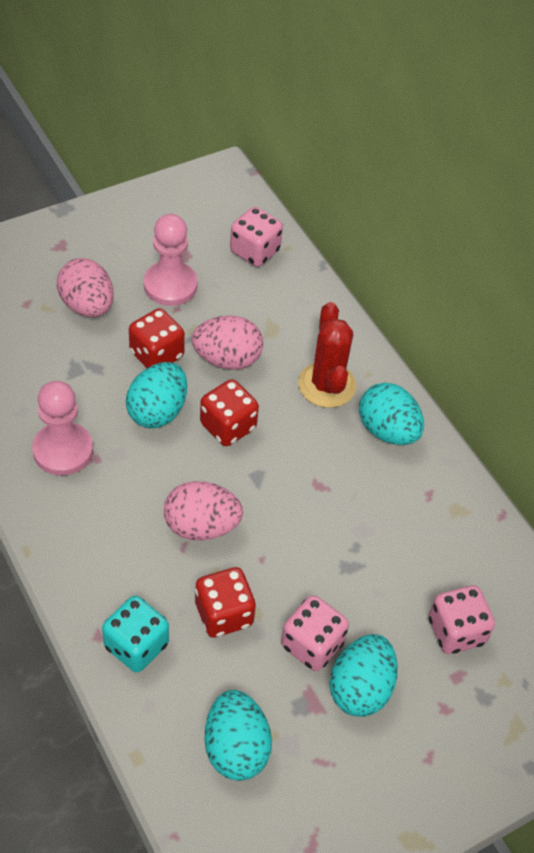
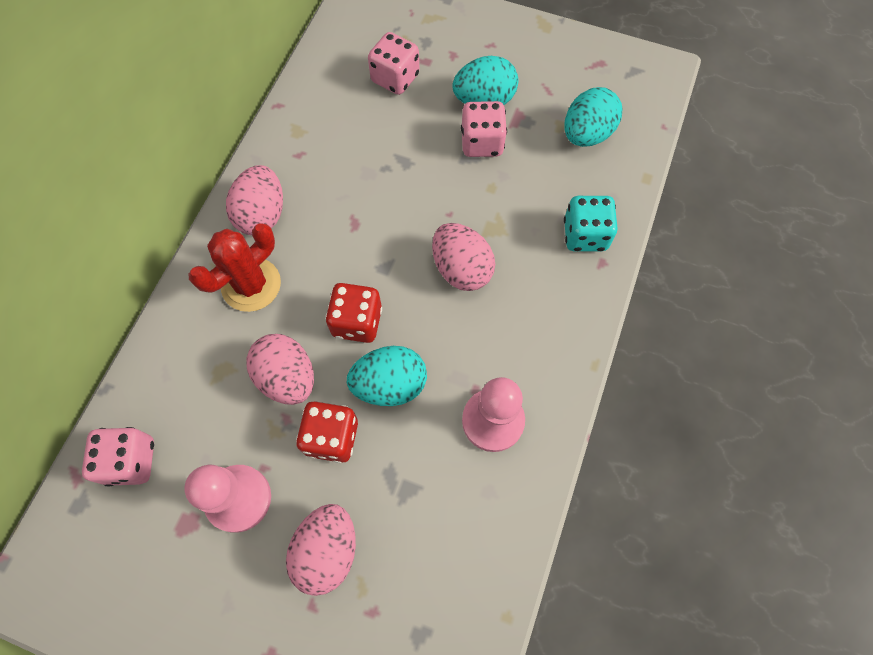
camera: 125 degrees left, 15 degrees up
red dice [195,567,256,638] -> none
turquoise egg [359,383,424,445] -> pink egg [226,165,283,235]

